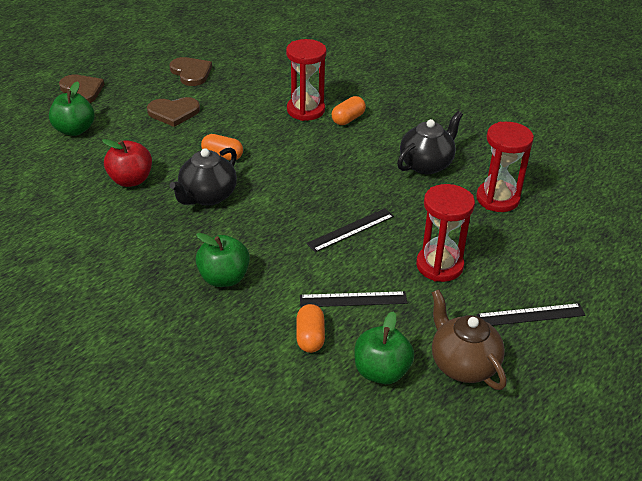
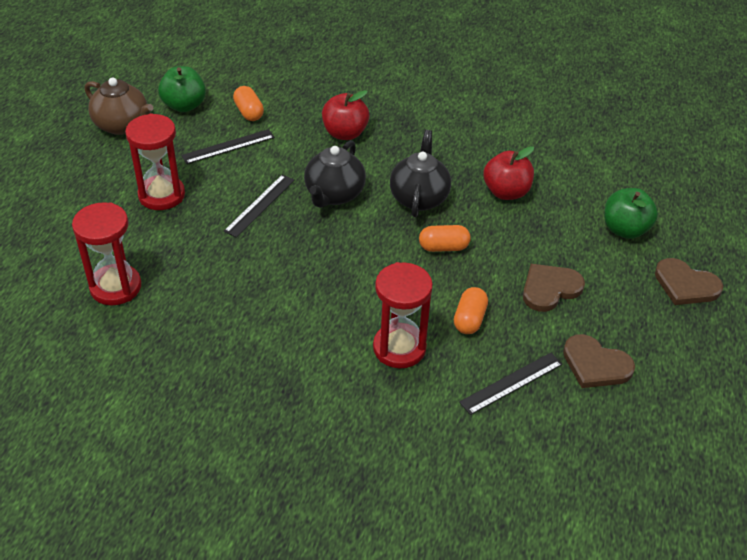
camera: 155 degrees right, 5 degrees up
green apple [195,233,250,287] -> red apple [322,90,369,140]
orange capsule [331,96,366,125] -> orange capsule moved to [454,287,488,334]
black teapot [397,111,463,174] -> black teapot moved to [304,140,366,208]
black ruler [476,303,585,326] -> black ruler moved to [459,353,563,415]

